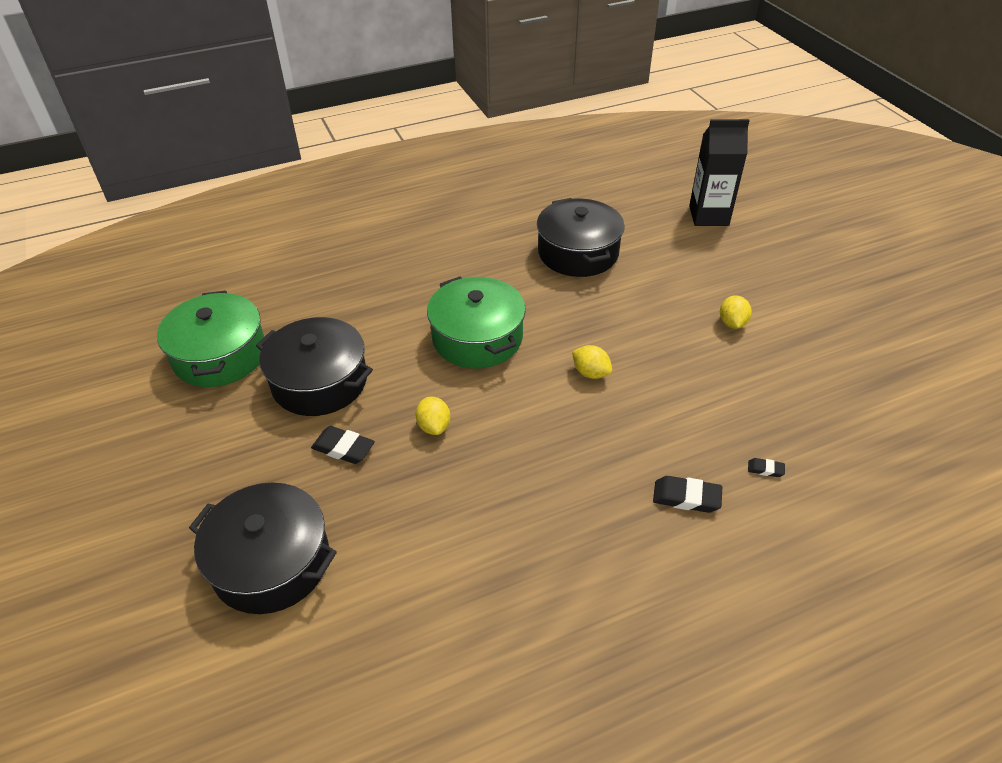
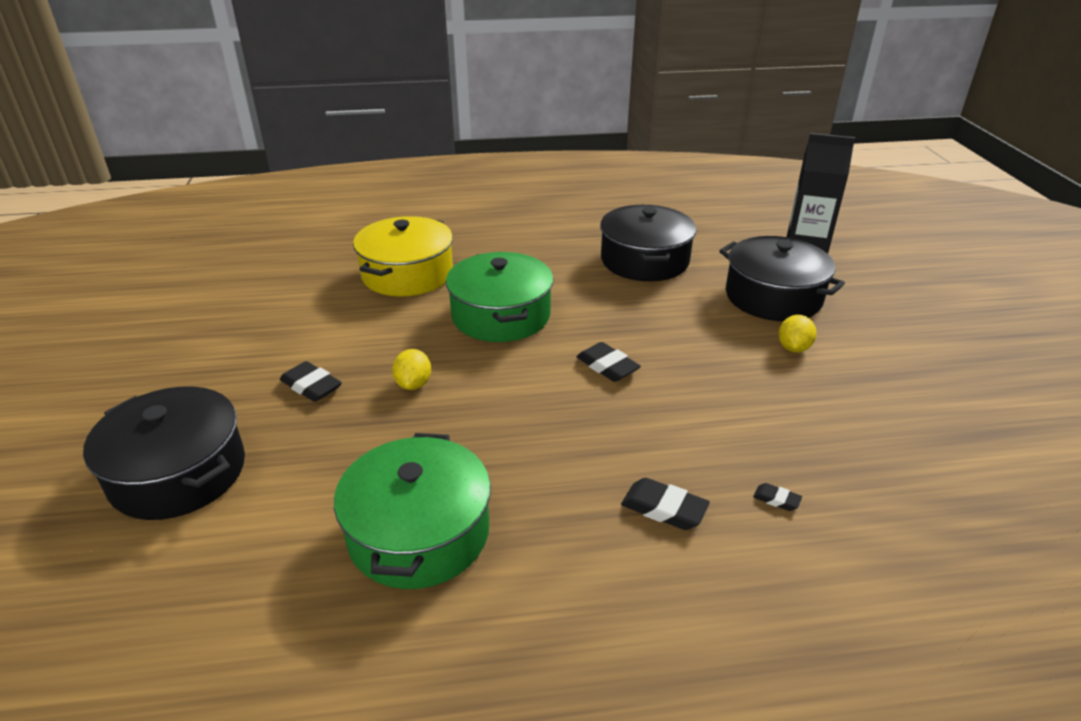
camera: 15 degrees right, 10 degrees down
green pot [157,290,264,387] -> green pot moved to [334,433,491,589]
black pot [256,317,373,416] -> black pot moved to [720,236,845,321]
yellow lemon [572,345,612,379] -> black eraser [576,342,641,382]
none -> yellow pot [353,216,453,297]

